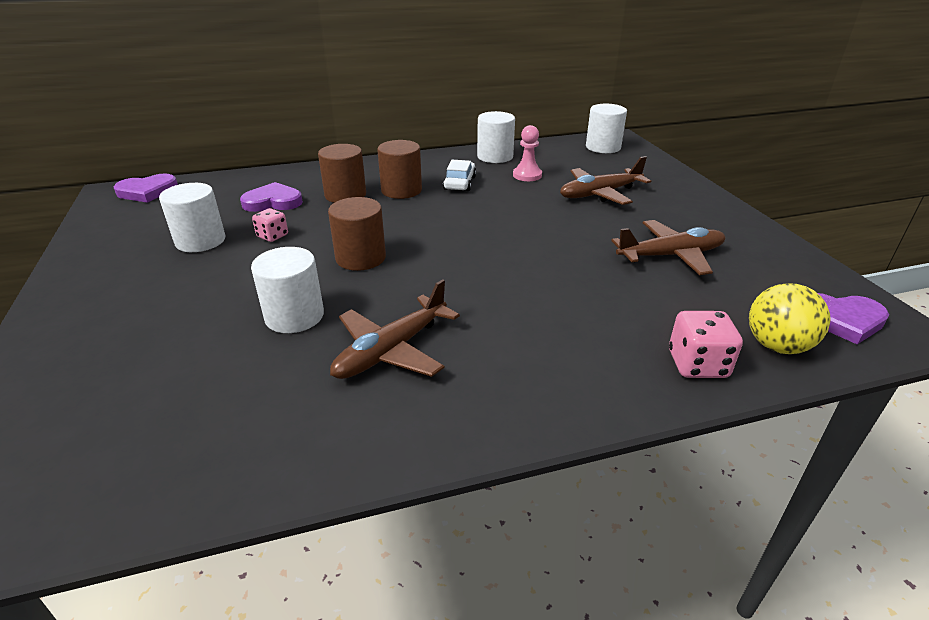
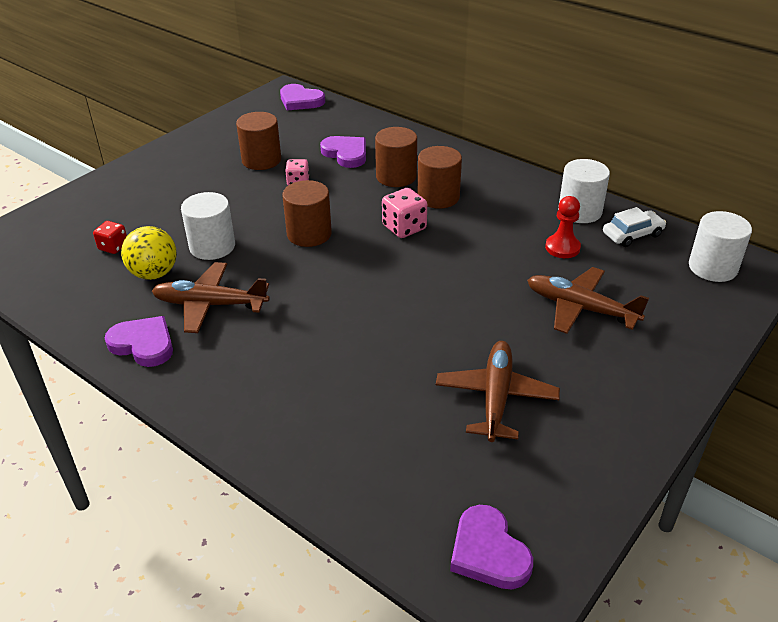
camera: 55 degrees right, 5 degrees up
white cylinder [159,183,225,252] -> brown cylinder [236,112,281,170]
white car [443,160,476,191] -> white car moved to [603,207,666,247]
pink pawn [513,125,542,181] -> red pawn [545,196,581,258]
brown plane [611,220,725,275] -> brown plane turned 120 degrees counterclockwise [436,341,560,442]
pink dice [669,311,743,378] -> pink dice moved to [382,188,427,238]
yellow ball [749,283,830,354] -> yellow ball moved to [121,226,177,280]
none -> red dice [93,221,127,254]
none -> purple heart [105,316,173,367]

